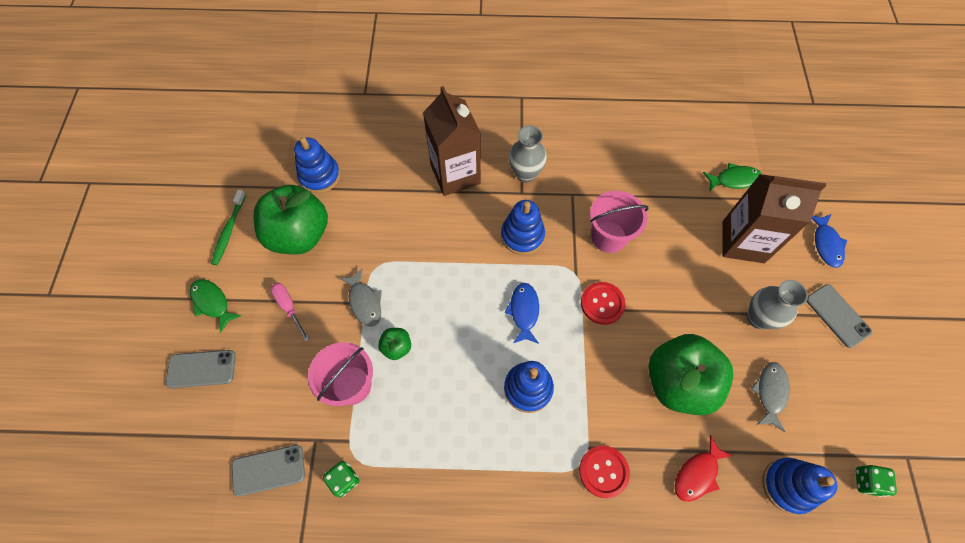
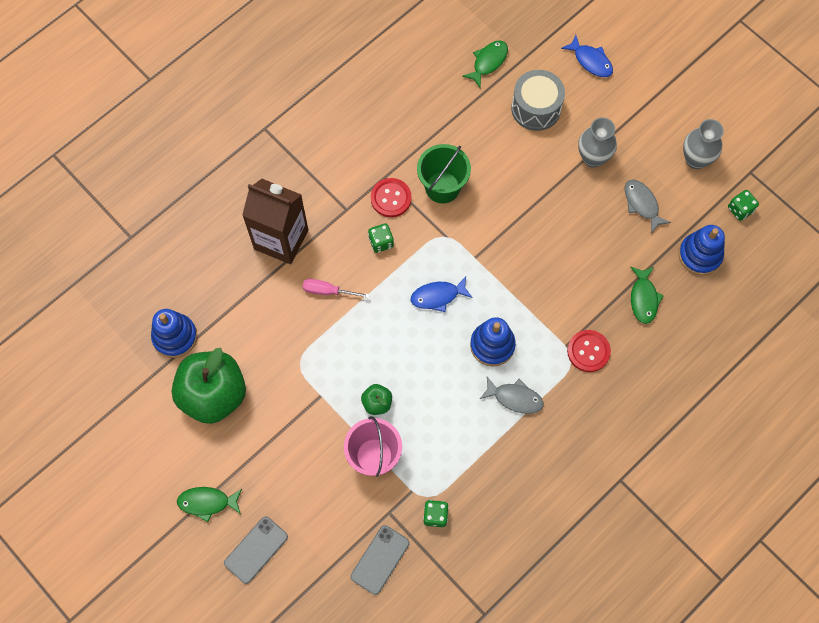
camera: 45 degrees left, 5 degrees up
green toothbrush [211,190,246,265] -> none
pink screwdriver [271,283,309,342] -> pink screwdriver moved to [303,279,370,298]
grey fish [340,268,382,327] -> grey fish moved to [480,377,544,414]
blue stacking toy [501,200,545,255] -> green dice [368,223,394,253]
blue fish [504,283,539,344] -> blue fish turned 60 degrees counterclockwise [411,276,473,312]
grey vase [509,126,547,182] -> grey vase moved to [683,119,724,169]
red button [581,282,626,325] -> red button moved to [371,178,412,217]
pink bucket [590,191,648,253] -> green bucket [417,144,471,204]
green apple [649,334,733,415] -> none
red fish [675,435,733,501] -> green fish [631,267,664,324]
brown carton [722,174,826,263] -> grey drum [511,70,565,131]
grey phone [806,284,872,348] -> none

